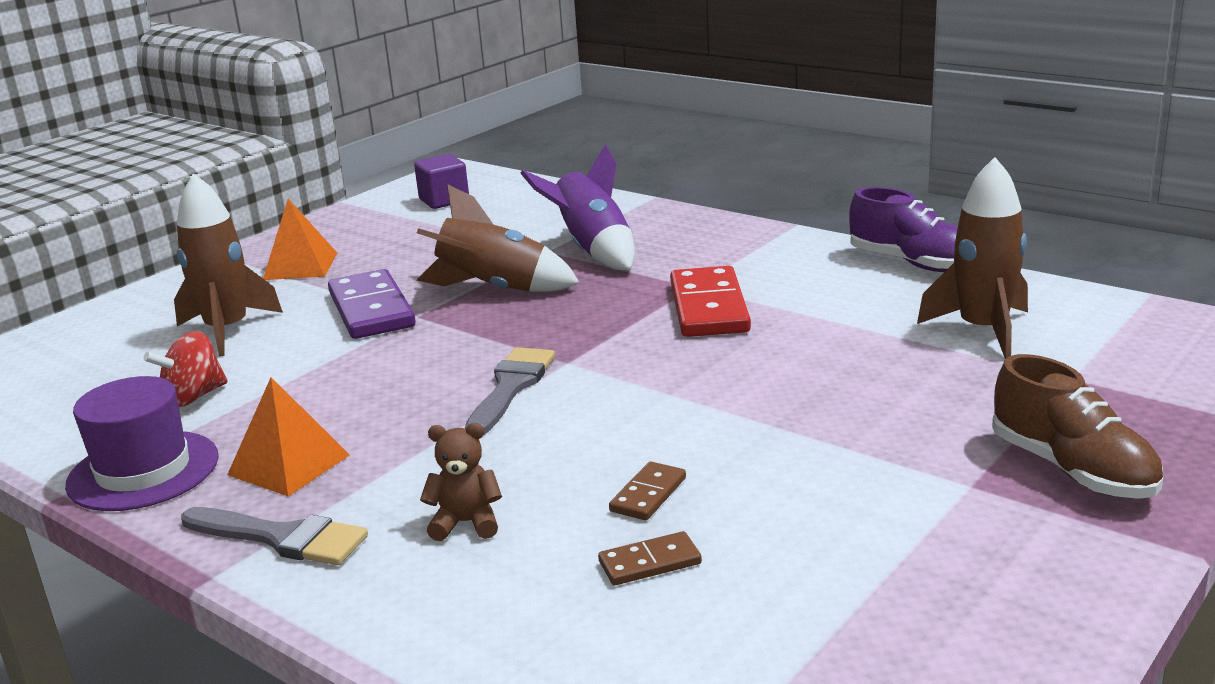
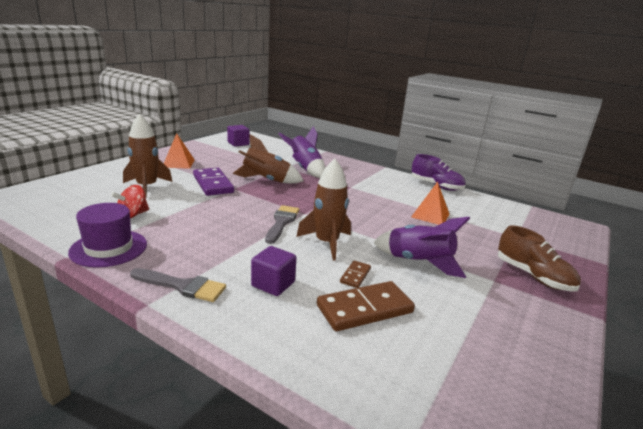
camera: 10 degrees left, 0 degrees up
orange pyramid [227,377,350,496] -> orange pyramid moved to [411,182,449,225]
brown teddy bear [420,423,502,541] -> purple cube [251,246,296,296]
brown domino [598,531,702,585] -> brown domino [317,281,415,331], size x2.01
red domino [670,266,751,337] -> none
brown rocket [917,157,1028,359] -> brown rocket moved to [296,159,351,261]
none -> purple rocket [373,217,470,278]

